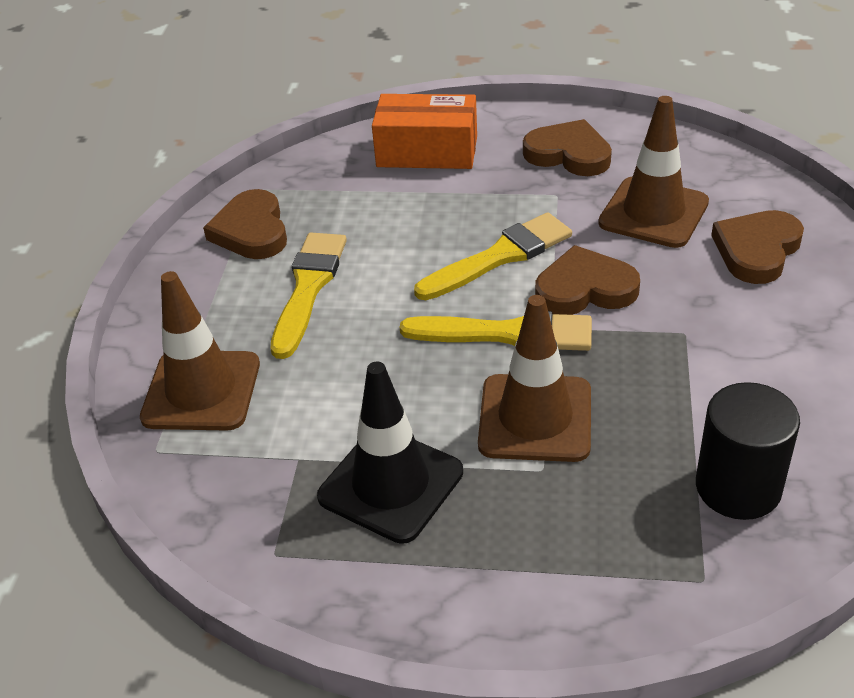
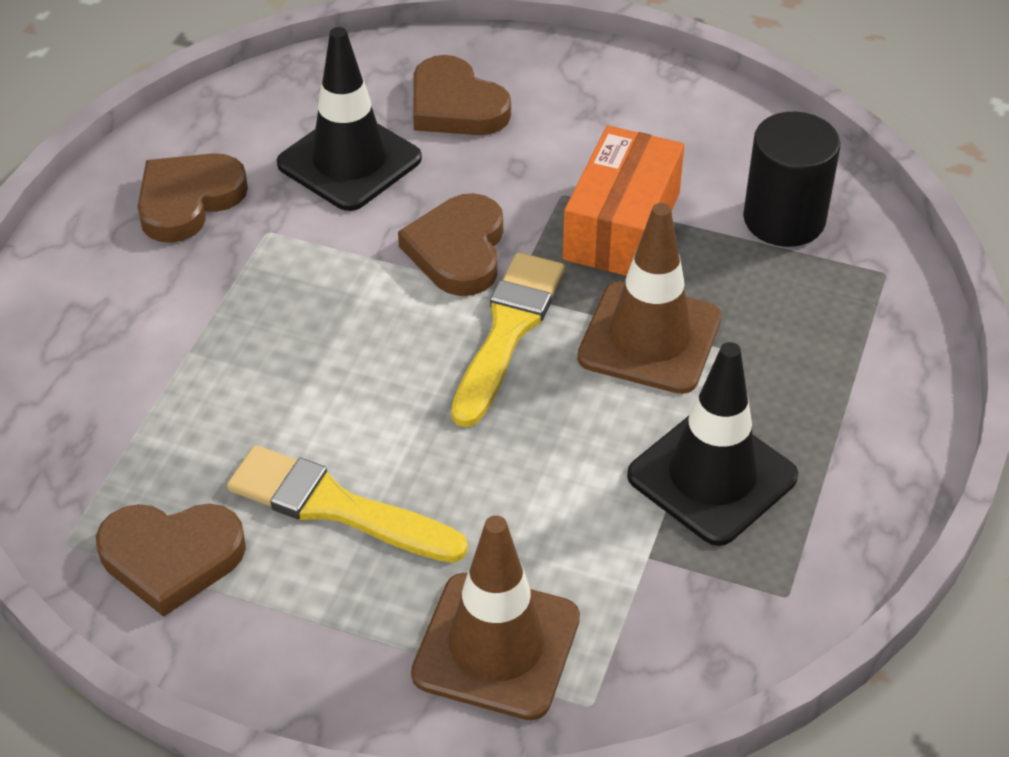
camera: 80 degrees left, 5 degrees up
orange box [372,94,477,169] -> orange box moved to [563,125,684,276]
yellow brush [414,212,572,300] -> none
brown traffic cone [598,96,709,248] -> black traffic cone [277,27,422,211]

